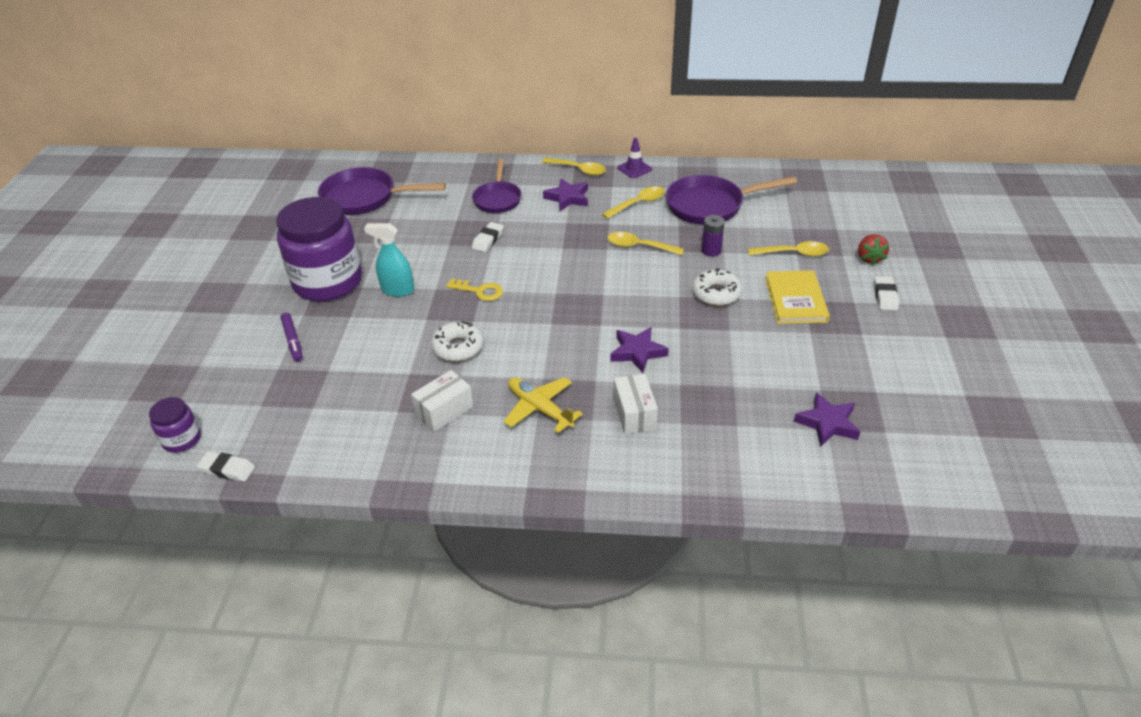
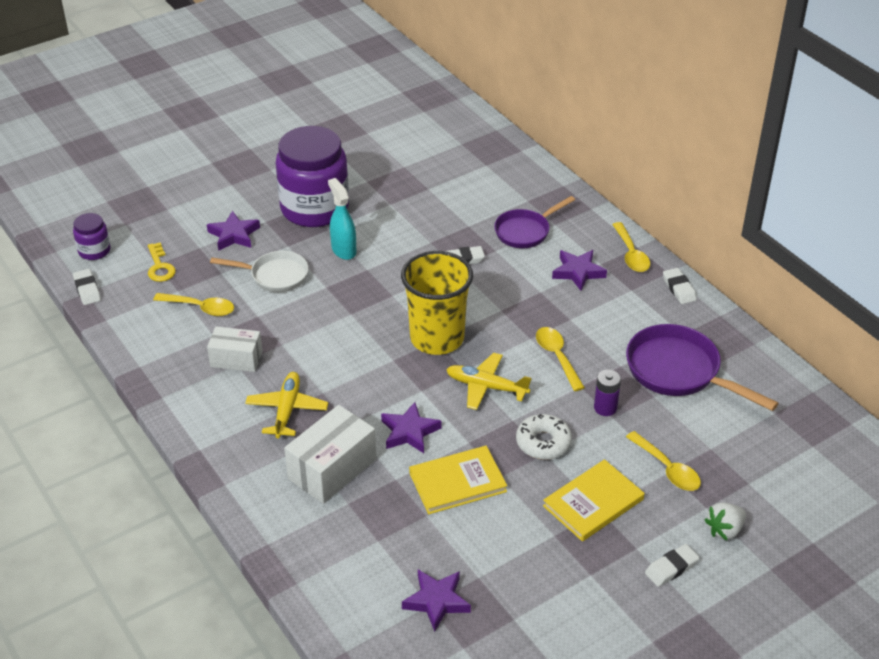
camera: 50 degrees right, 0 degrees up
purple marker [281,313,303,362] -> purple star [207,211,260,251]
purple pan [318,167,446,215] -> none
white donut [431,321,483,361] -> none
yellow key [446,278,503,301] -> yellow key moved to [148,242,176,282]
yellow spoon [602,186,665,219] -> yellow spoon moved to [153,293,234,316]
white box [614,374,658,435] -> white box [284,405,376,504], size x1.53
purple traffic cone [617,138,652,178] -> white eraser [663,268,697,304]
red strawberry [858,234,890,265] -> white strawberry [705,503,746,540]
none -> white pan [210,251,308,292]
none -> yellow cup [401,251,473,355]
none -> yellow book [409,446,507,514]
none -> yellow plane [446,353,532,410]

